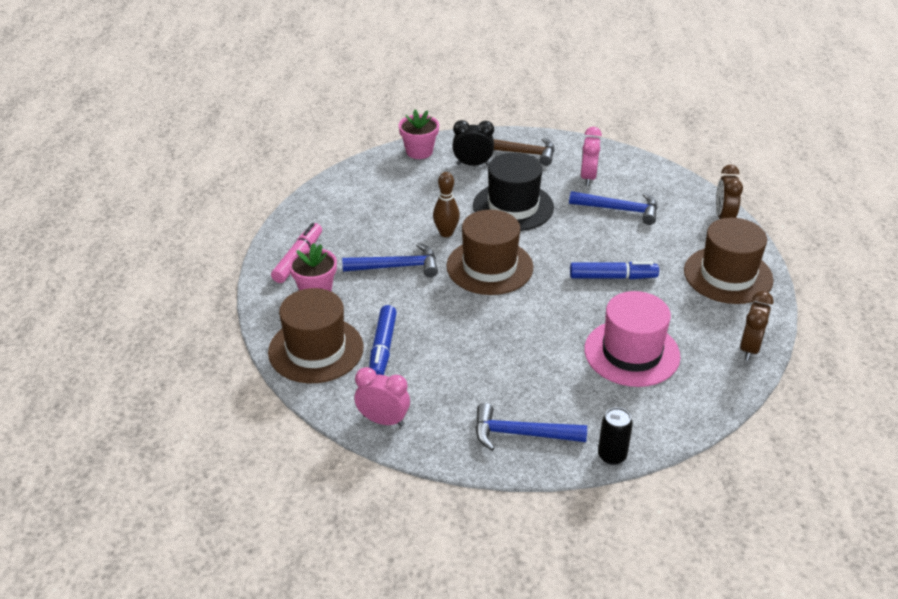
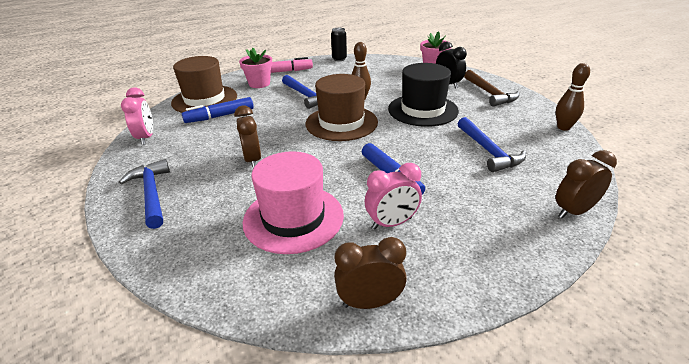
camera: 60 degrees right, 5 degrees down
pink clock [581,127,602,186] -> pink clock moved to [365,163,422,230]
black can [598,407,633,465] -> black can moved to [331,28,347,61]
brown hat [684,218,774,304] -> none
none -> brown clock [234,106,261,168]
none -> brown bowling pin [556,63,590,131]

